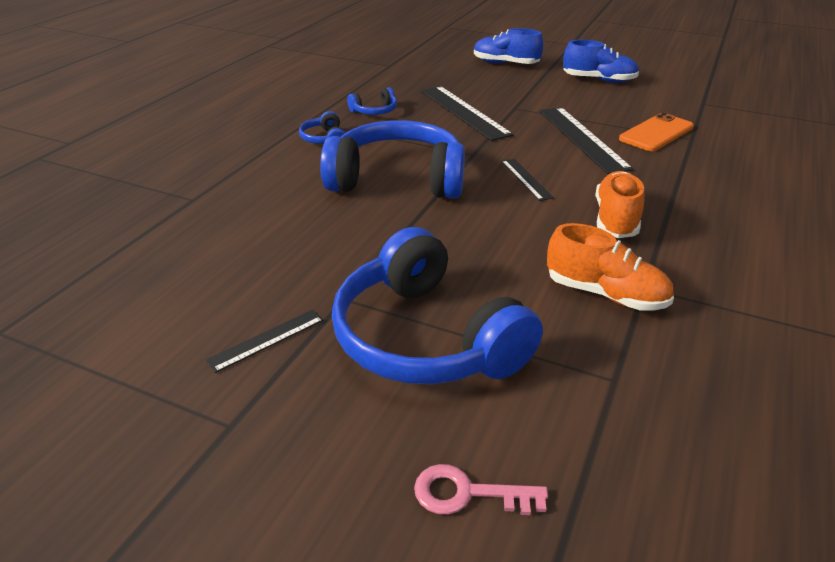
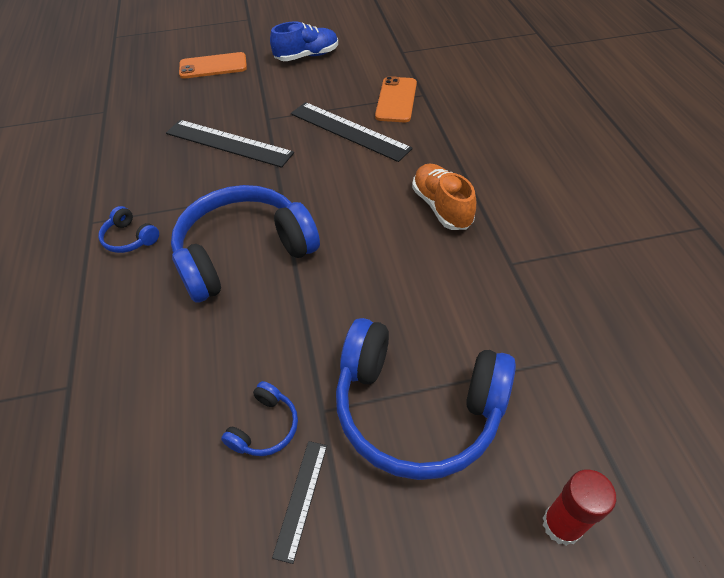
camera: 35 degrees left, 15 degrees up
blue headphones [347,87,397,115] -> blue headphones moved to [221,381,298,456]
pink key [414,464,548,515] -> red glue stick [543,470,616,546]
blue shoe [474,28,543,64] -> orange phone [179,52,247,79]
black ruler [501,159,554,201] -> none
orange shoe [547,223,674,311] -> none

